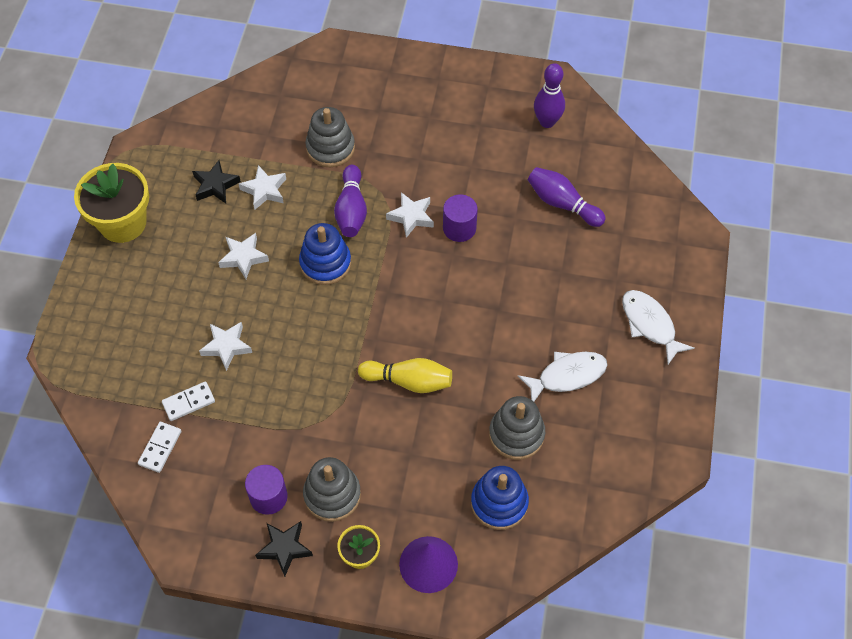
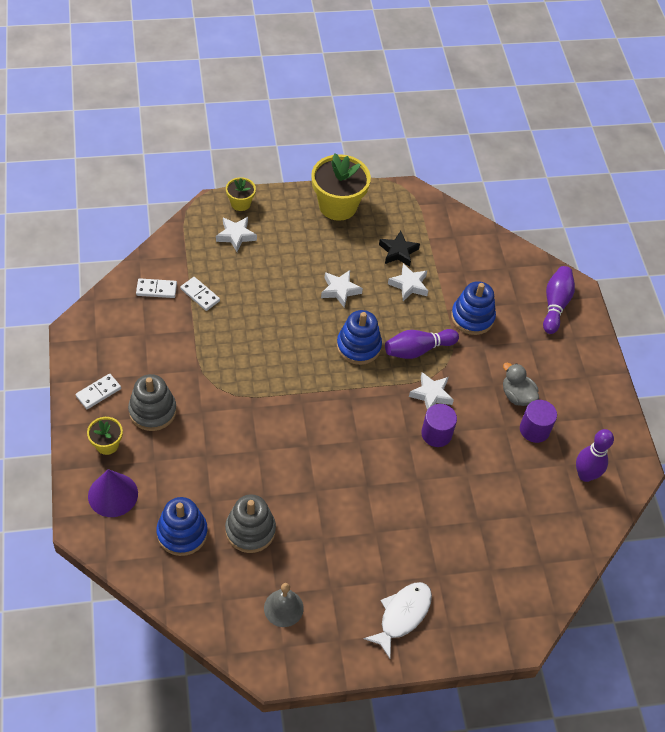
camera: 65 degrees right, 5 degrees down
white star [199,322,252,371] -> white star moved to [216,217,257,252]
purple cylinder [245,465,288,515] -> purple cylinder moved to [520,400,557,443]
black star [255,521,313,577] -> white domino [76,374,121,409]
grey stacking toy [306,107,355,167] -> blue stacking toy [451,281,496,335]
yellow bowling pin [358,358,452,393] -> none
white fish [518,352,607,402] -> none
purple bowling pin [528,167,606,227] -> purple bowling pin moved to [543,266,575,334]
none -> yellow flower pot [226,177,256,211]
none -> grey bell [264,583,304,627]
none -> grey duck [503,363,539,406]

